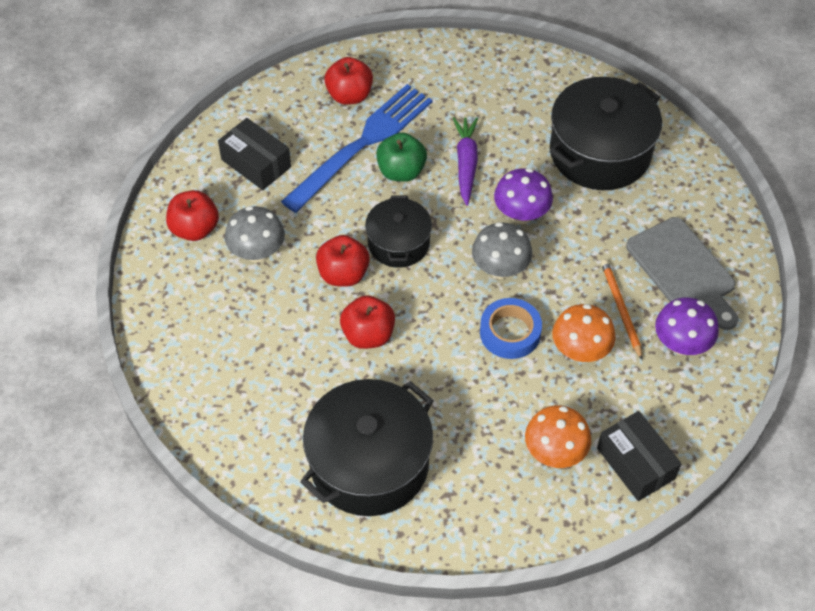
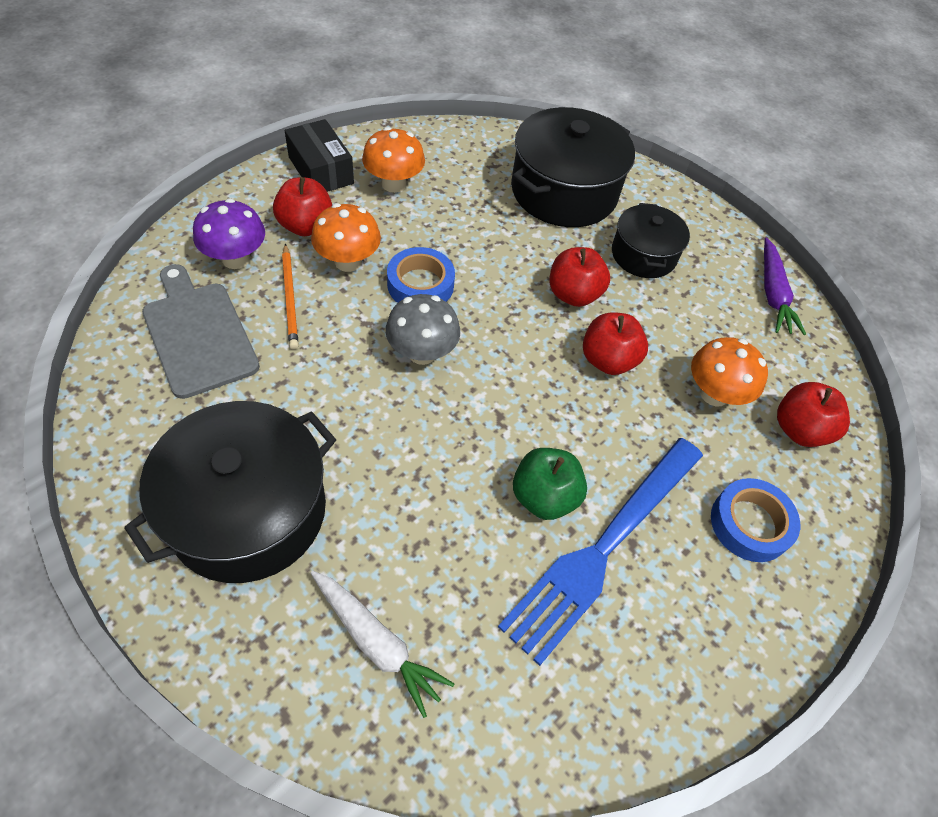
camera: 175 degrees right, 0 degrees up
black box [218,118,291,190] -> blue tape [711,478,800,562]
grey mushroom [225,206,285,263] -> orange mushroom [691,337,768,406]
red apple [324,57,373,105] -> red apple moved to [273,177,332,236]
black pot [365,195,432,268] -> black pot moved to [612,203,690,278]
purple carrot [453,117,478,206] -> purple carrot moved to [764,237,806,335]
purple mushroom [494,168,553,224] -> none
none -> white carrot [311,570,455,718]

